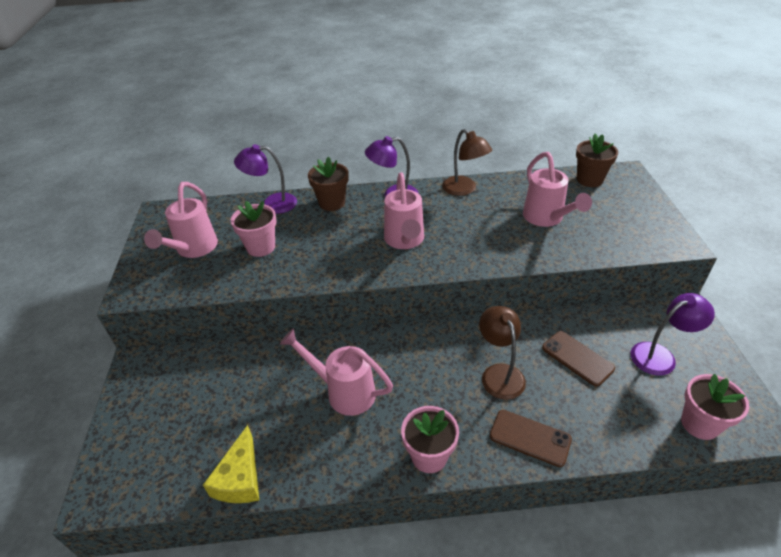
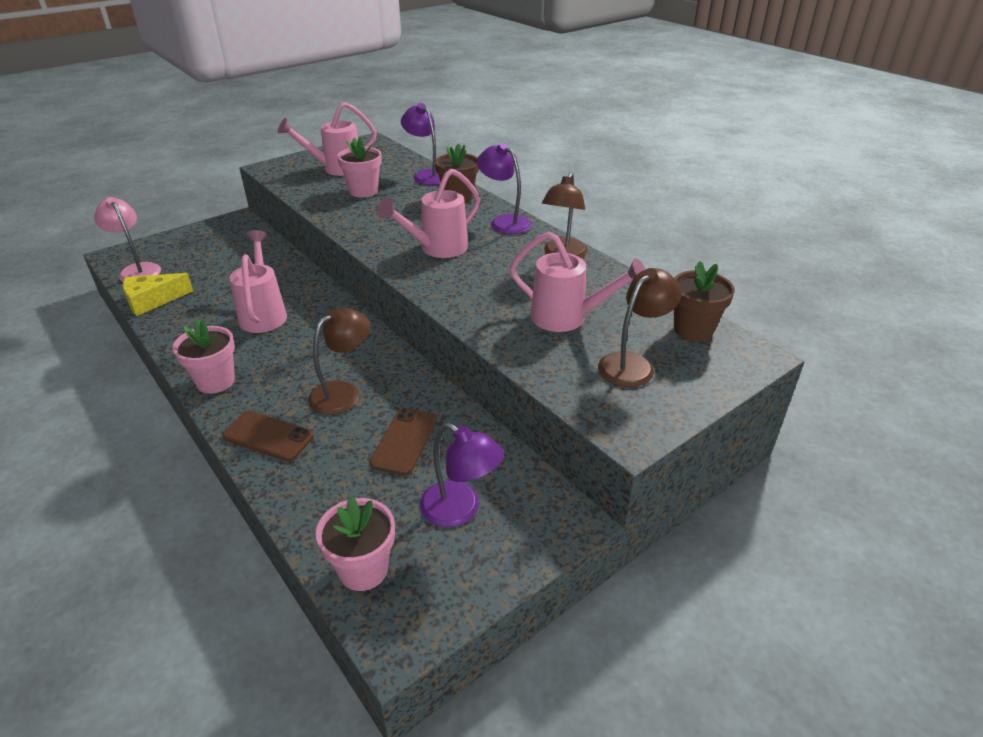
camera: 55 degrees right, 5 degrees down
brown phone [490,410,572,467] -> brown phone turned 60 degrees counterclockwise [222,411,314,461]
pink watering can [523,152,592,227] -> pink watering can turned 105 degrees counterclockwise [509,232,646,332]
none -> pink lamp [94,197,161,282]
none -> brown lamp [598,268,681,387]

